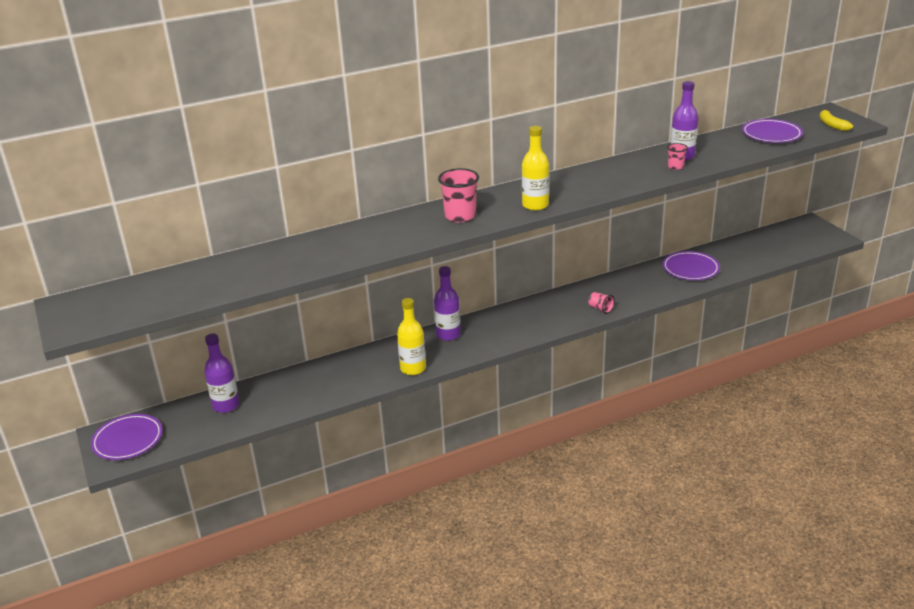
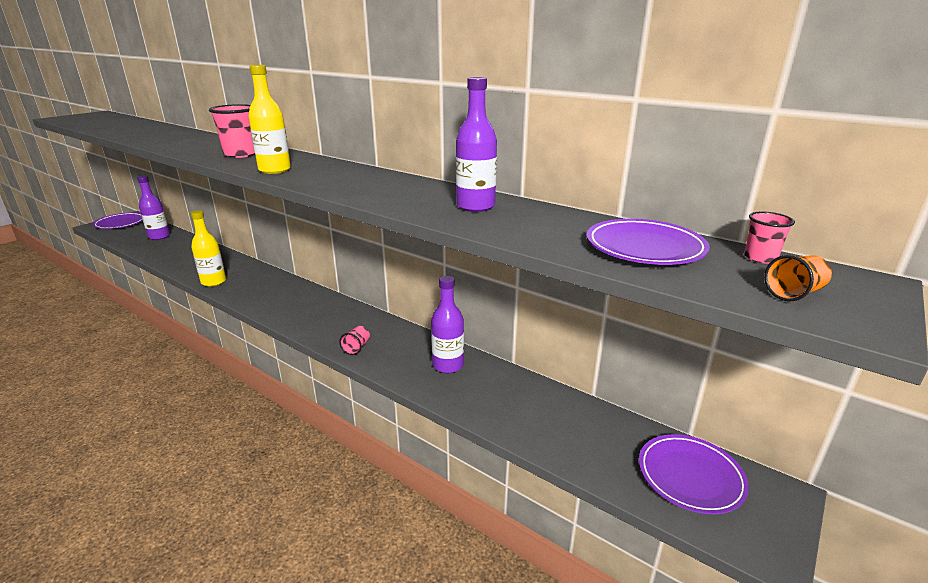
camera: 60 degrees right, 5 degrees down
purple bottle [434,266,461,341] -> purple bottle moved to [431,276,464,373]
purple plate [662,251,720,280] -> purple plate moved to [639,434,749,514]
pink cup [667,143,688,170] -> pink cup moved to [744,212,795,264]
yellow banana [820,109,853,131] -> orange cup [764,255,832,301]

